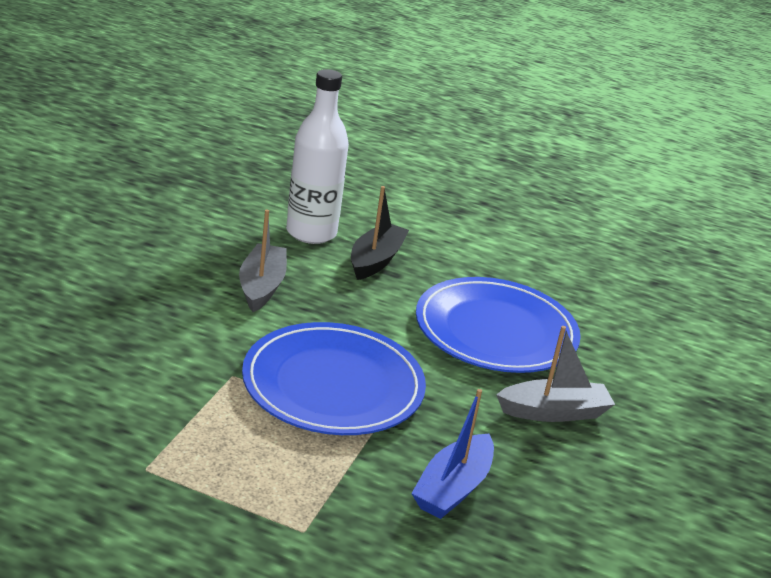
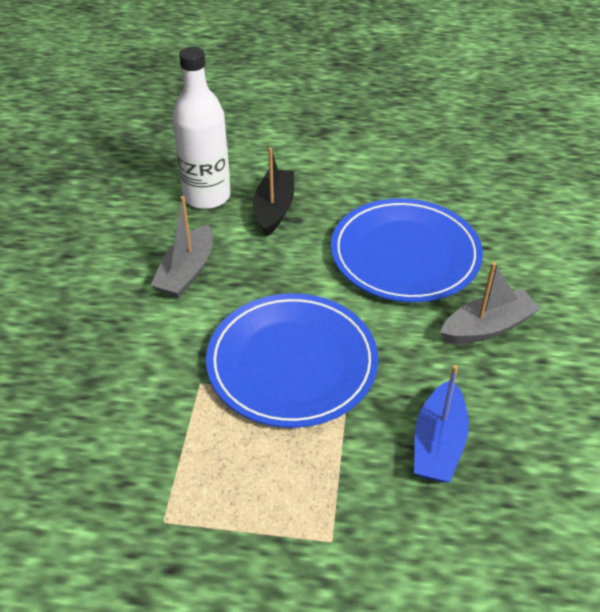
camera: 10 degrees left, 15 degrees up
grey boat [239,210,287,312] -> grey boat turned 150 degrees counterclockwise [150,196,213,298]

